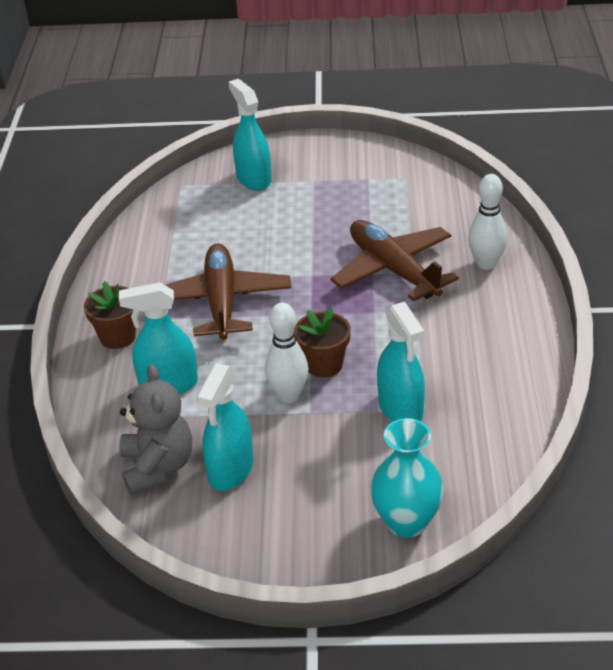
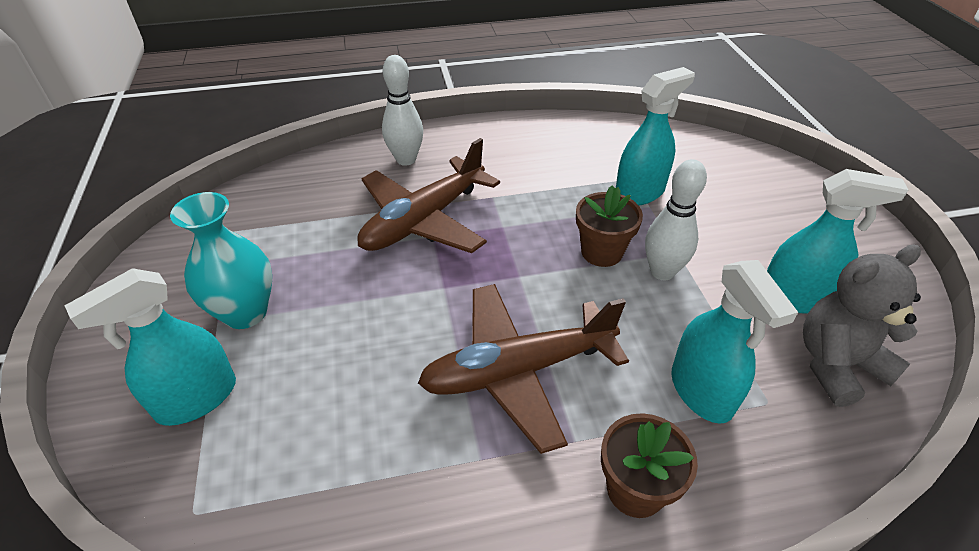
camera: 105 degrees left, 5 degrees up
turquoise vase [370,418,444,538] -> turquoise vase moved to [170,192,272,329]

